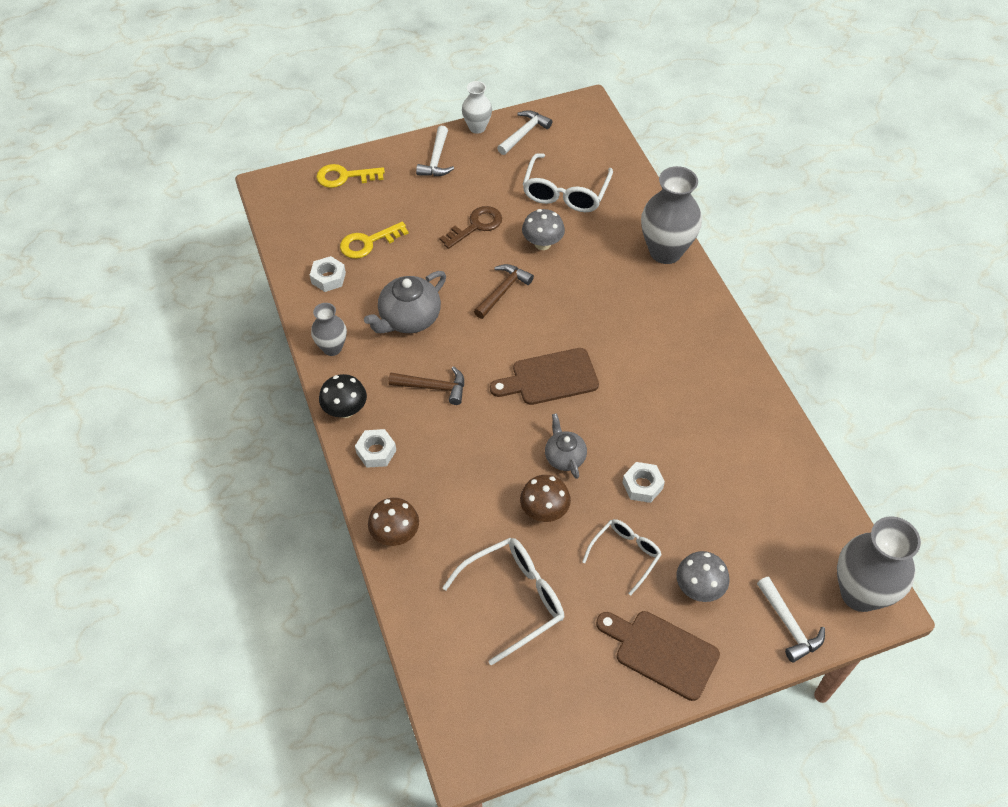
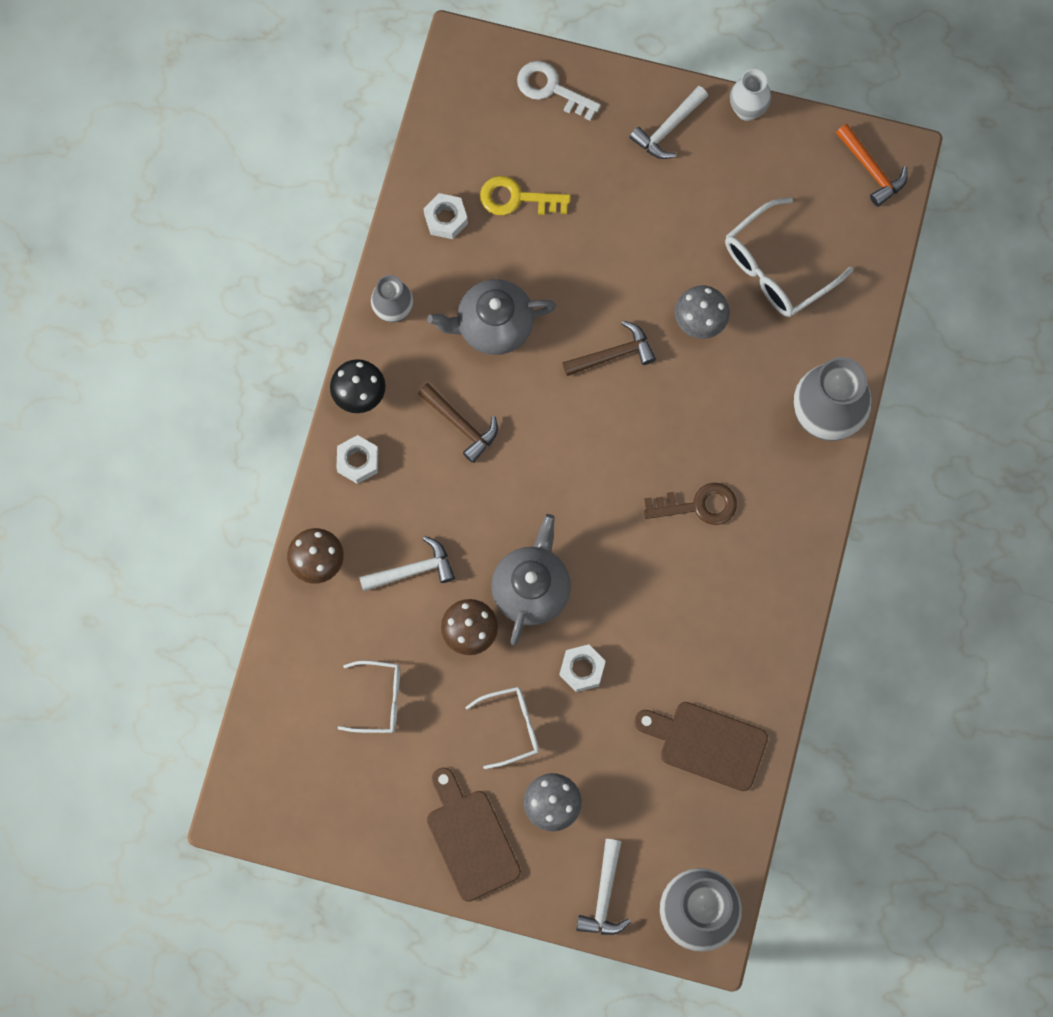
camera: 35 degrees right, 20 degrees up
yellow key [316,164,385,188] -> white key [517,61,601,121]
brown key [439,206,502,249] -> brown key moved to [644,483,737,525]
white glasses [442,538,564,666] -> white glasses [338,660,400,733], size x0.63
brown cutting board [490,348,599,405] -> brown cutting board moved to [634,702,768,791]
white hammer [497,110,552,155] -> white hammer moved to [359,536,455,592]
grey teapot [545,413,587,479] -> grey teapot [491,514,571,645], size x1.62
none -> orange hammer [836,124,908,207]

